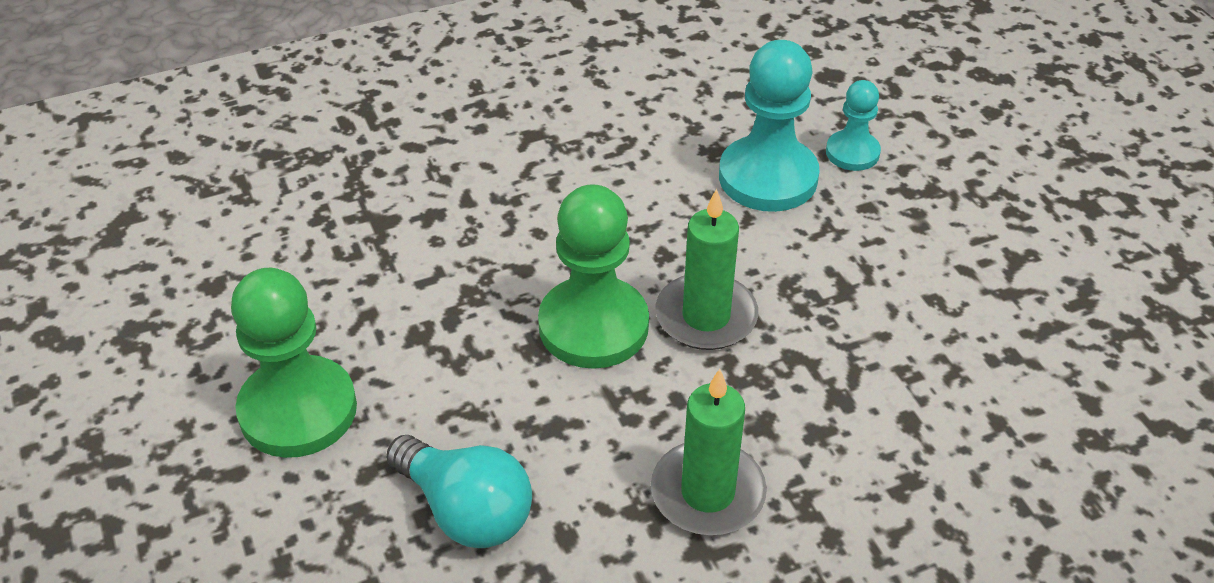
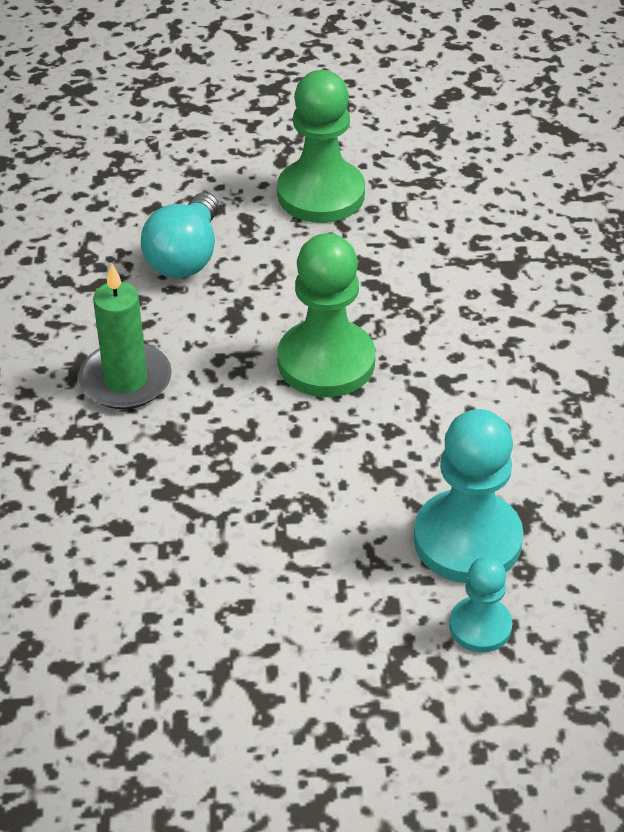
camera: 110 degrees right, 0 degrees up
turquoise light bulb [386,435,532,548] -> turquoise light bulb turned 45 degrees counterclockwise [141,192,219,278]
green candle [655,189,758,350] -> none

